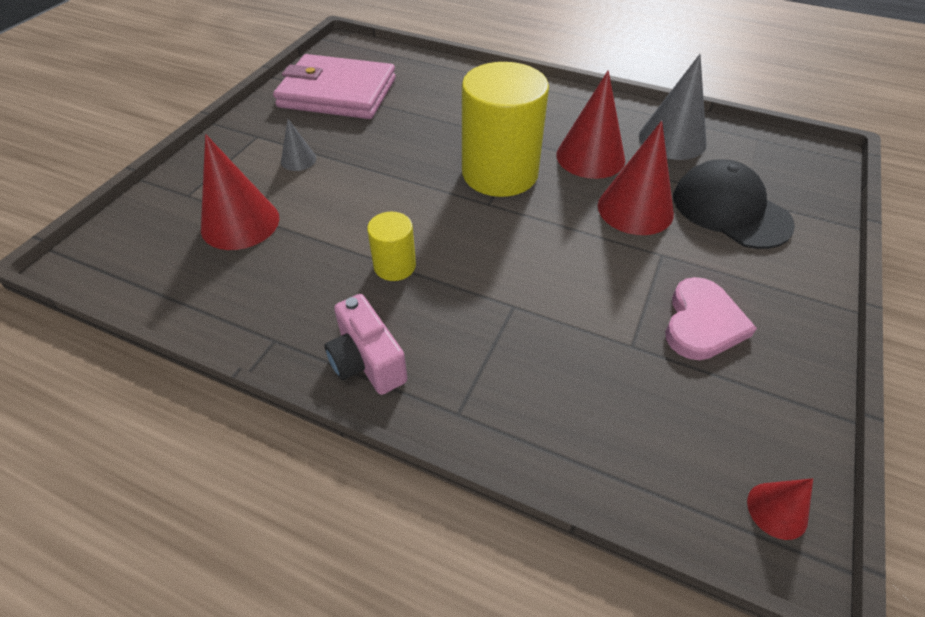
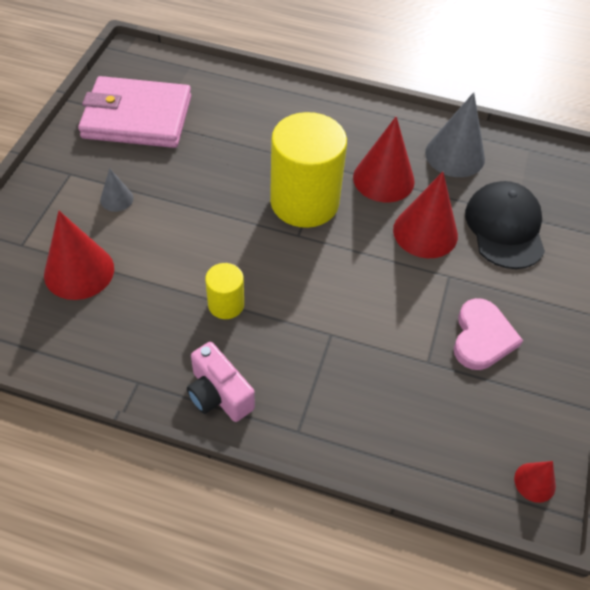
camera: 10 degrees left, 5 degrees up
black cap [673,159,795,249] -> black cap turned 45 degrees clockwise [465,181,545,269]

